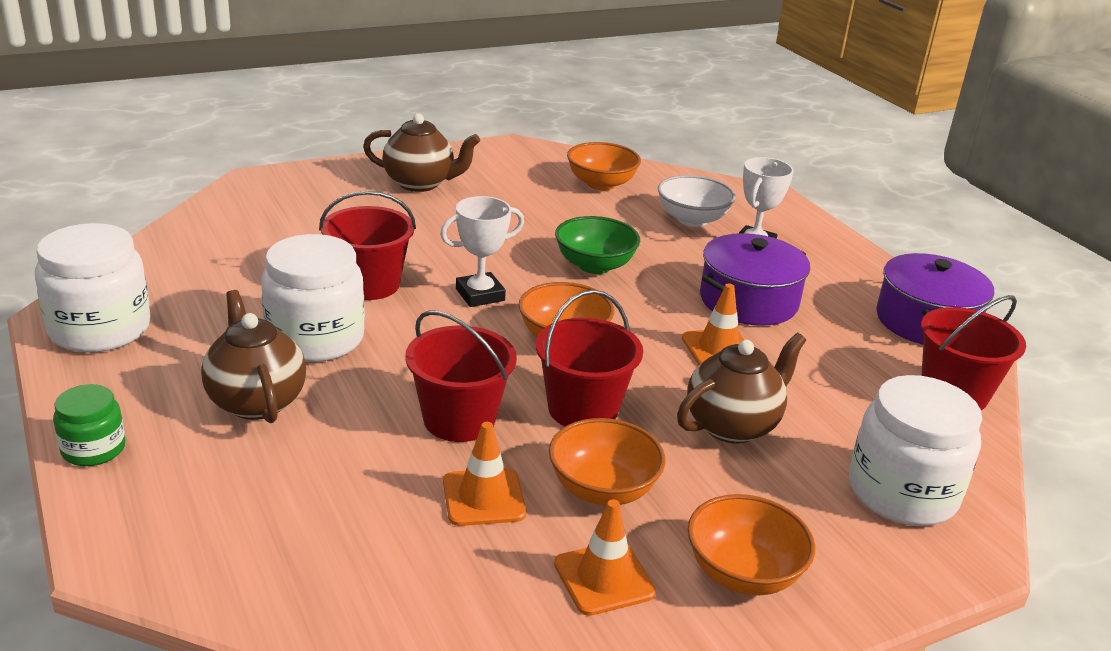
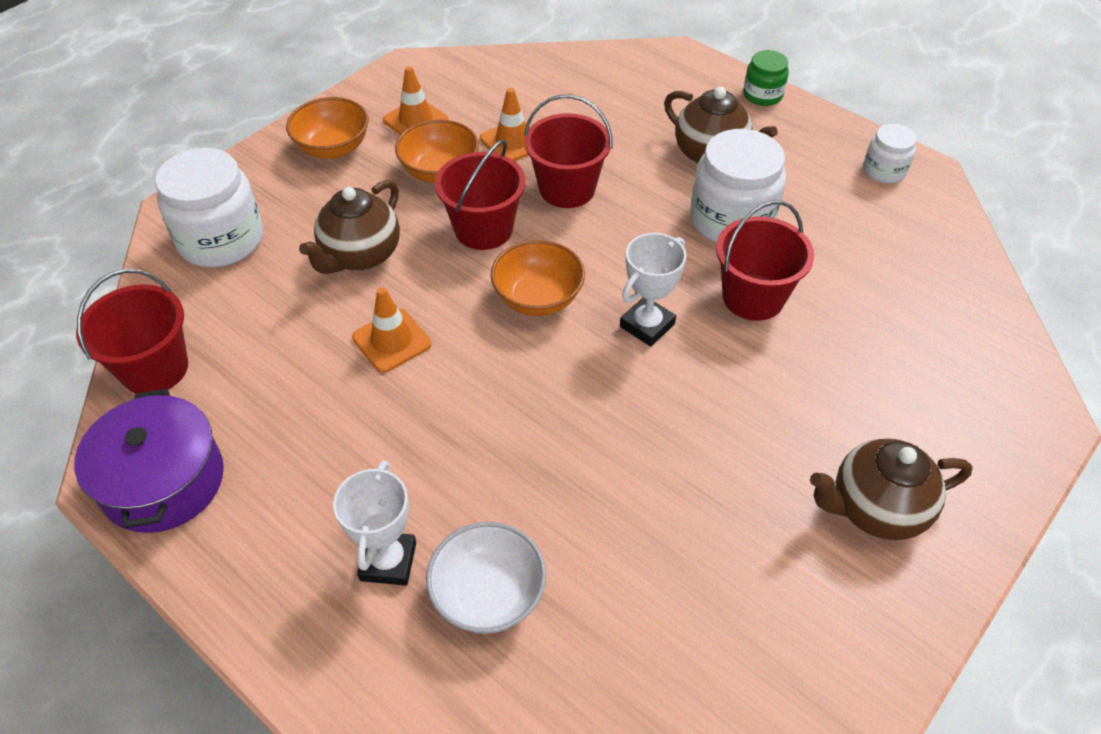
camera: 160 degrees right, 20 degrees up
white jar [35,223,151,353] -> white jar [863,124,917,183], size x0.54
green bowl [555,216,640,274] -> none
orange bowl [567,142,641,191] -> none
purple pot [700,233,810,326] -> none

